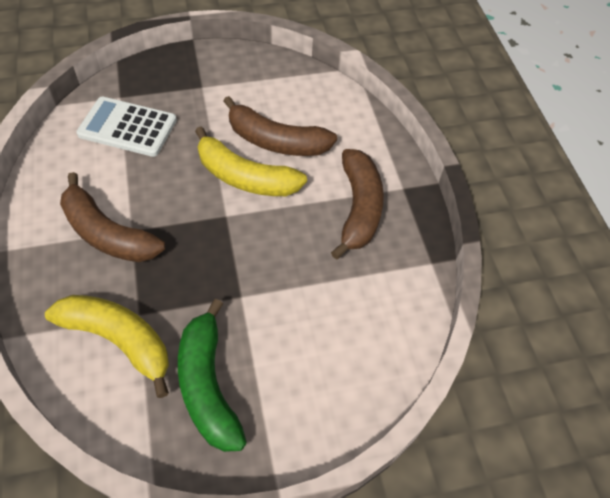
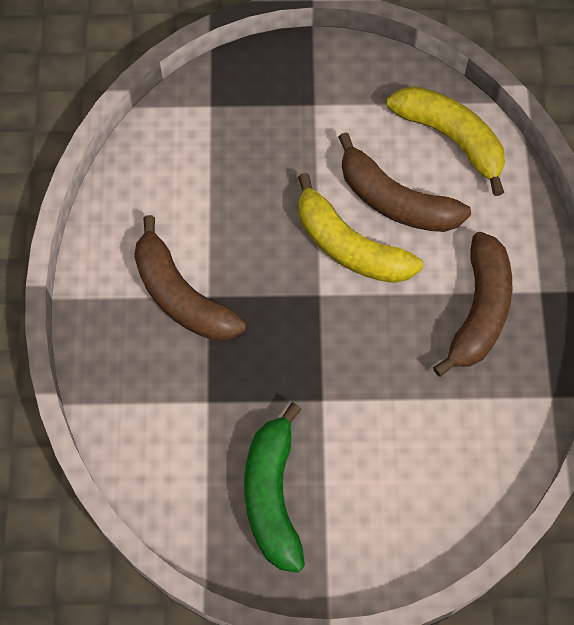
camera: 15 degrees right, 10 degrees up
yellow banana [45,295,169,398] -> yellow banana moved to [387,86,505,196]
white calculator [76,97,177,157] -> none

